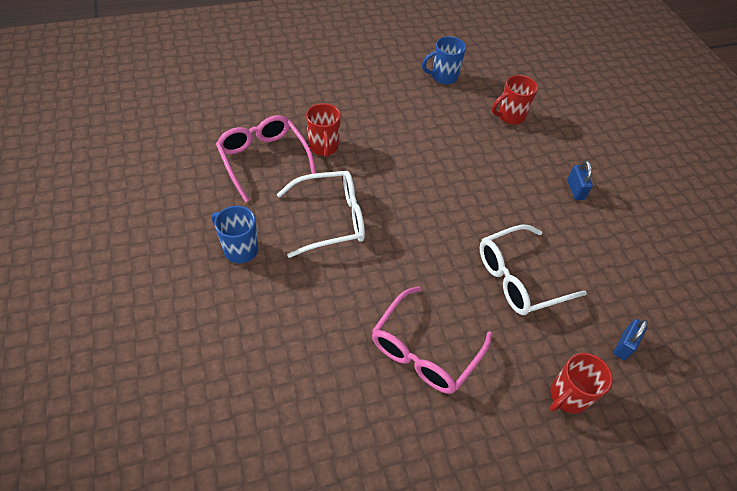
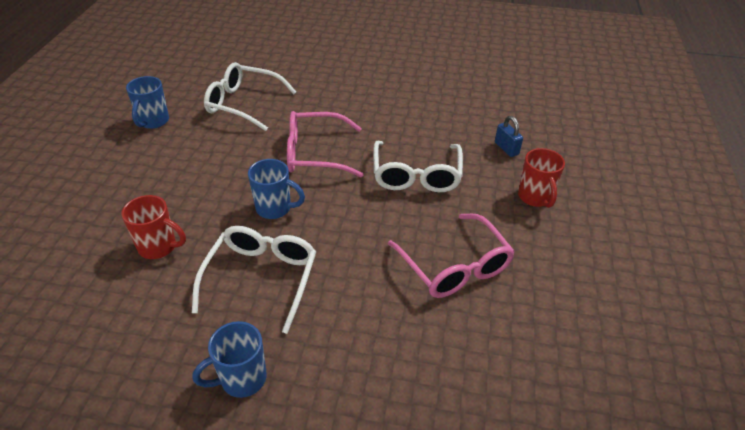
camera: 60 degrees left, 10 degrees down
pink glasses [216,115,316,202] -> pink glasses moved to [287,111,364,177]
red mug [492,75,538,125] -> white glasses [204,62,296,131]
blue padlock [567,161,593,200] -> none
none -> blue mug [248,159,305,219]

